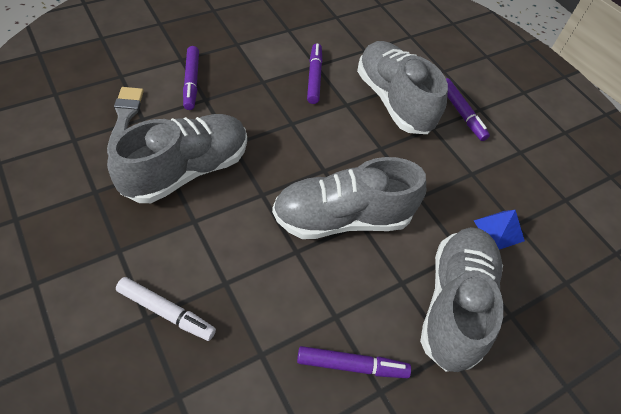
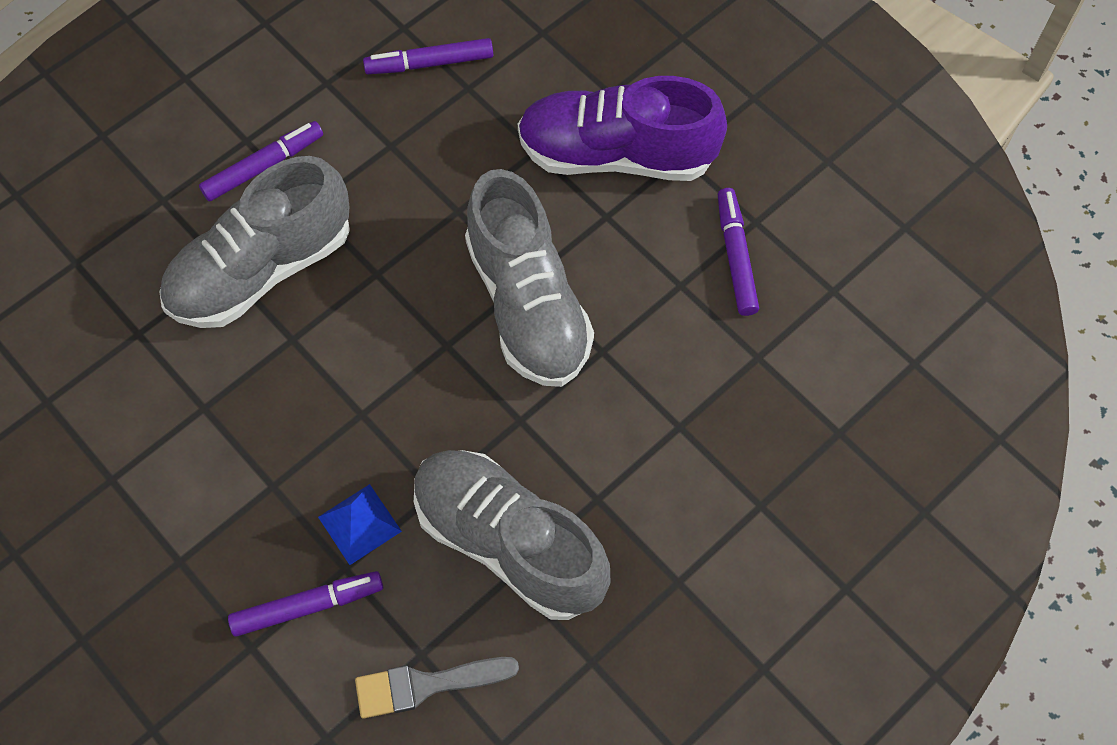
camera: 95 degrees left, 10 degrees up
white marker [116,277,216,341] -> none
purple marker [307,43,323,104] -> purple marker moved to [363,38,493,74]
grey shoe [420,227,504,372] -> purple shoe [518,76,727,181]
blue pyramid [474,210,525,250] -> blue pyramid moved to [318,484,402,565]

